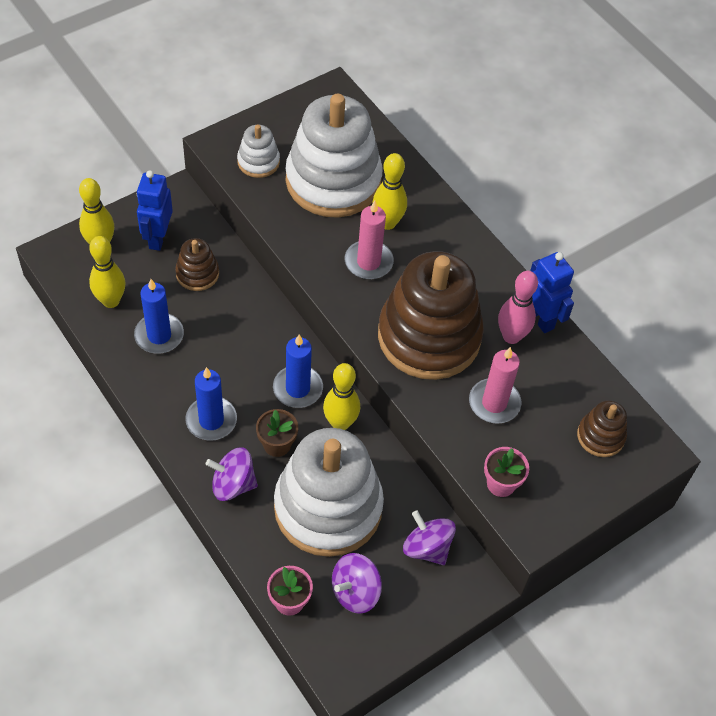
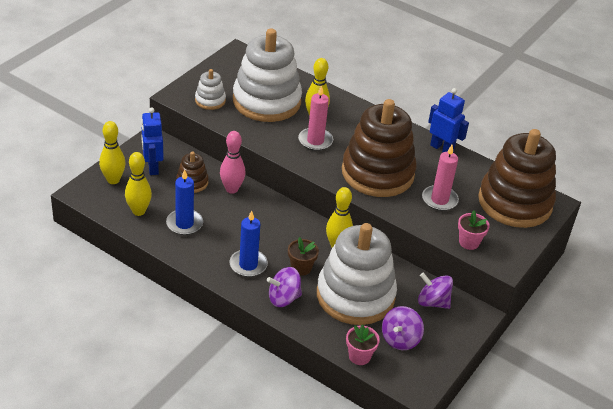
camera: 20 degrees left, 15 degrees down
blue candle [273,335,323,408] -> none
pink bowling pin [498,271,538,344] -> pink bowling pin moved to [220,131,245,194]
brown stacking toy [577,400,627,457] -> brown stacking toy [478,129,556,228], size x2.25

